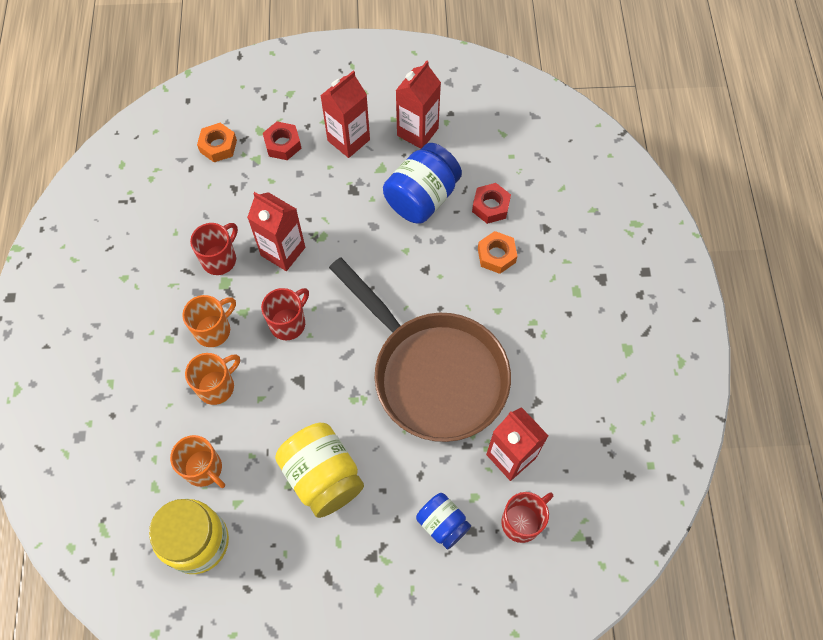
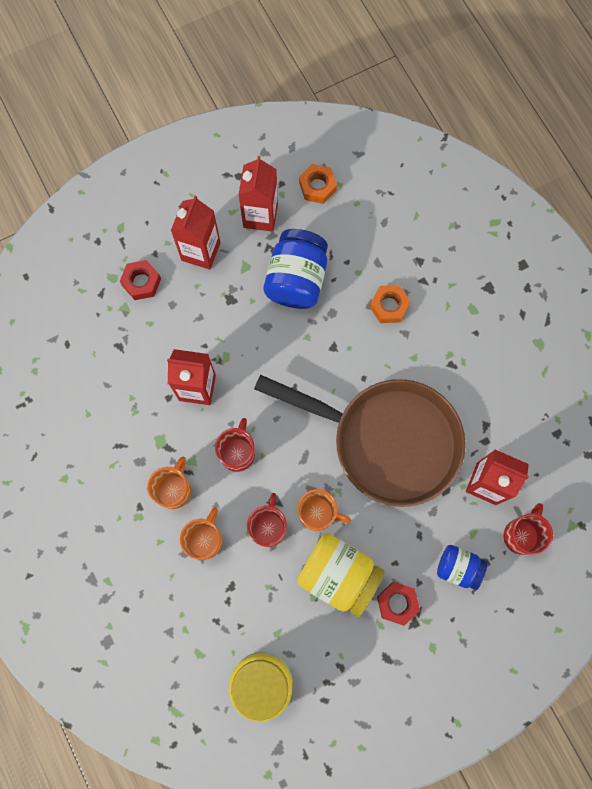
camera: 25 degrees left, 10 degrees up
orange mug [170,435,225,488] -> orange mug moved to [298,489,351,531]
red mug [190,223,238,275] -> red mug moved to [247,493,287,547]
orange nut [197,123,237,162] -> orange nut moved to [299,164,337,204]
red nut [472,183,511,224] -> red nut moved to [377,582,420,626]

